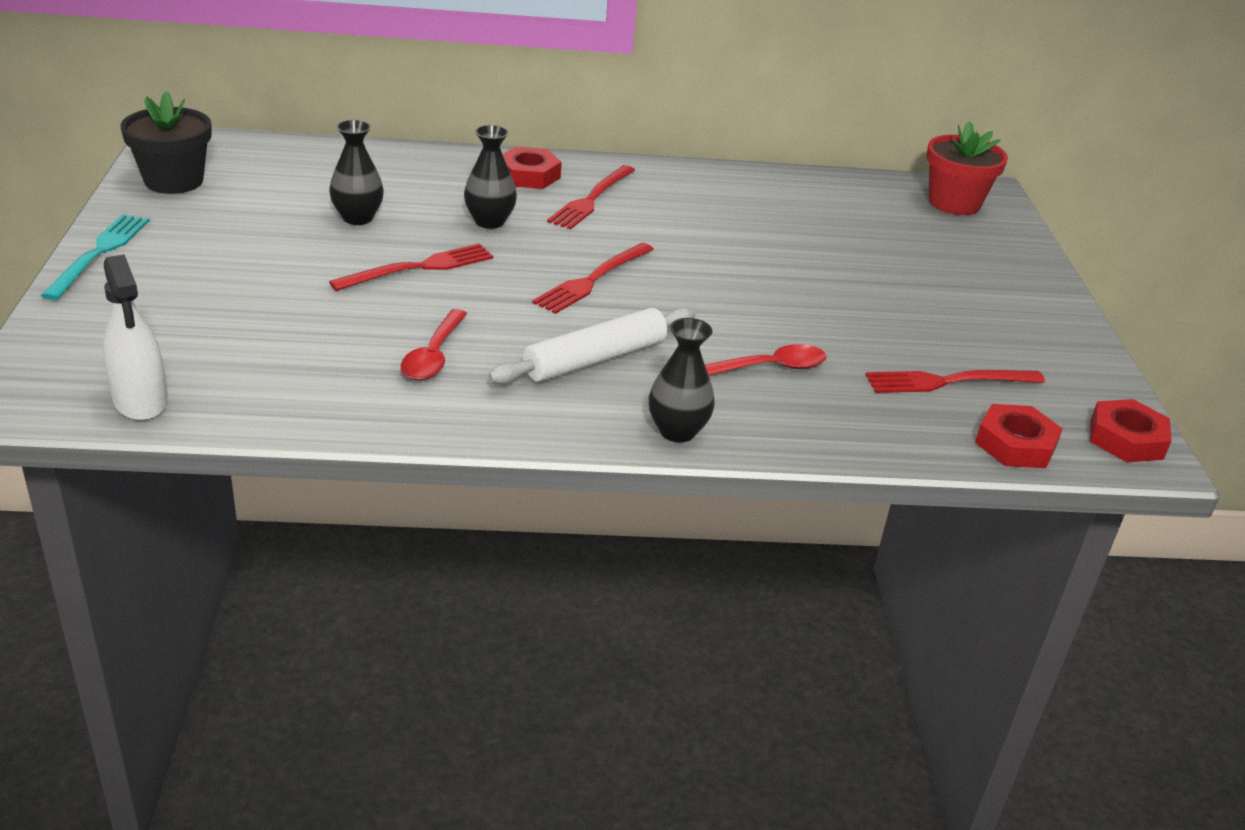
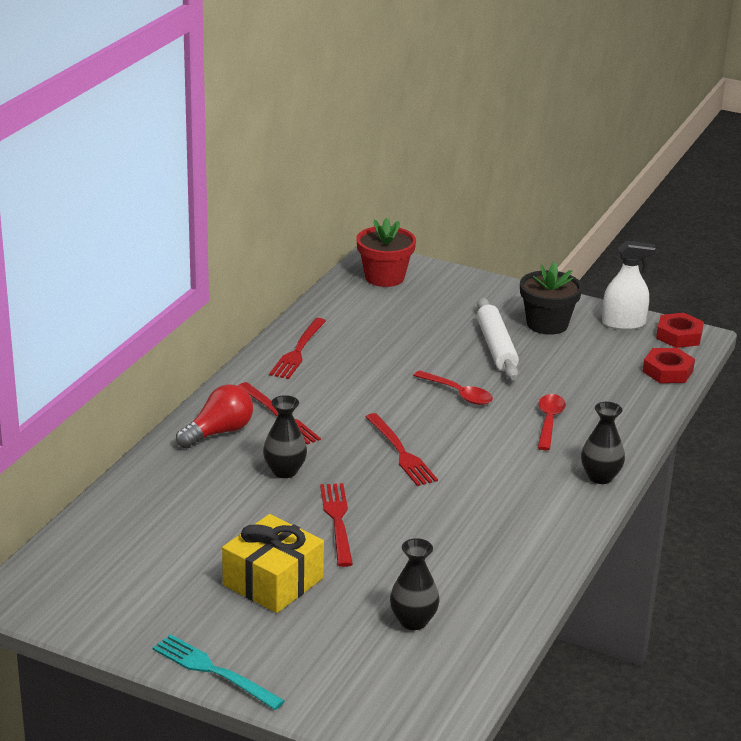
camera: 60 degrees left, 5 degrees down
white spray bottle [103,254,167,421] -> white spray bottle moved to [602,241,656,330]
black flower pot [120,91,212,194] -> black flower pot moved to [520,262,582,335]
black vase [329,120,384,225] -> black vase moved to [390,538,440,630]
red spoon [401,309,467,380] -> red spoon moved to [413,370,493,405]
white rolling pin [488,307,695,384] -> white rolling pin moved to [477,298,519,380]
red nut [503,147,562,189] -> red light bulb [176,384,253,449]
red fork [866,370,1045,393] -> red fork moved to [269,318,326,379]
none -> yellow gift [222,514,324,613]

